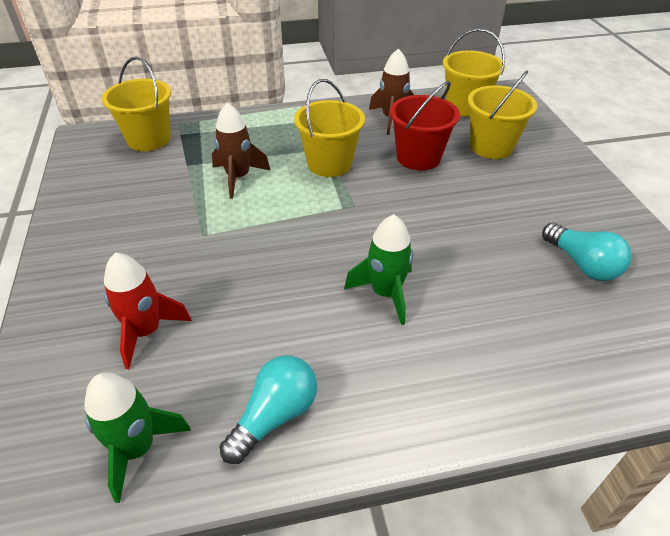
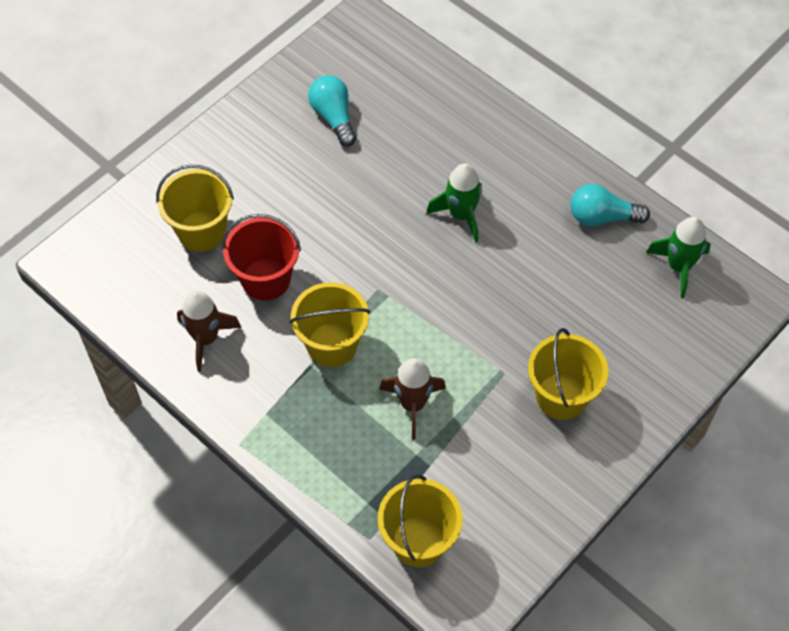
camera: 125 degrees left, 15 degrees up
red rocket [104,253,192,369] -> none
yellow bucket [443,29,505,117] -> yellow bucket moved to [528,328,608,420]
turquoise light bulb [542,223,632,281] -> turquoise light bulb turned 45 degrees counterclockwise [308,75,356,147]

